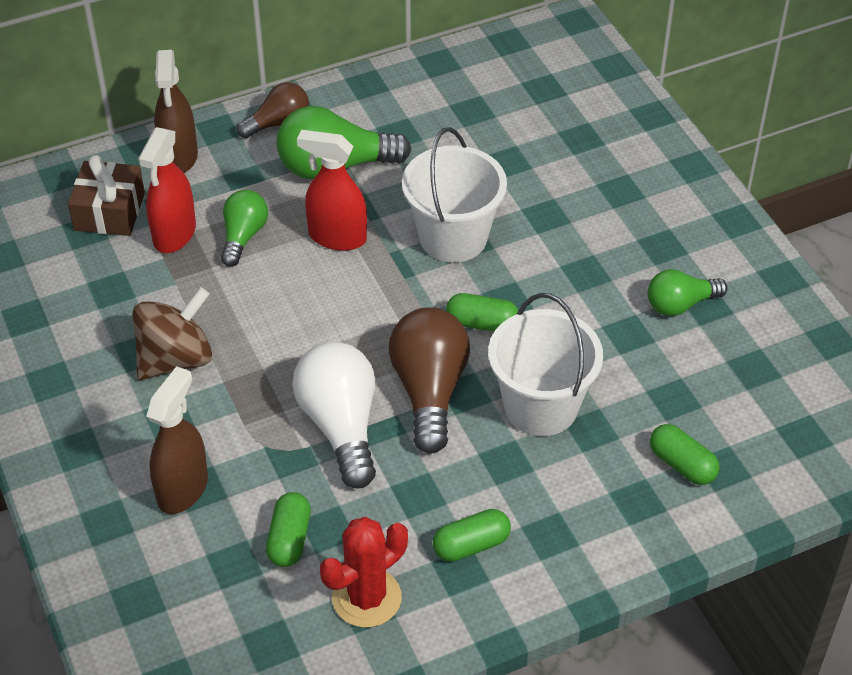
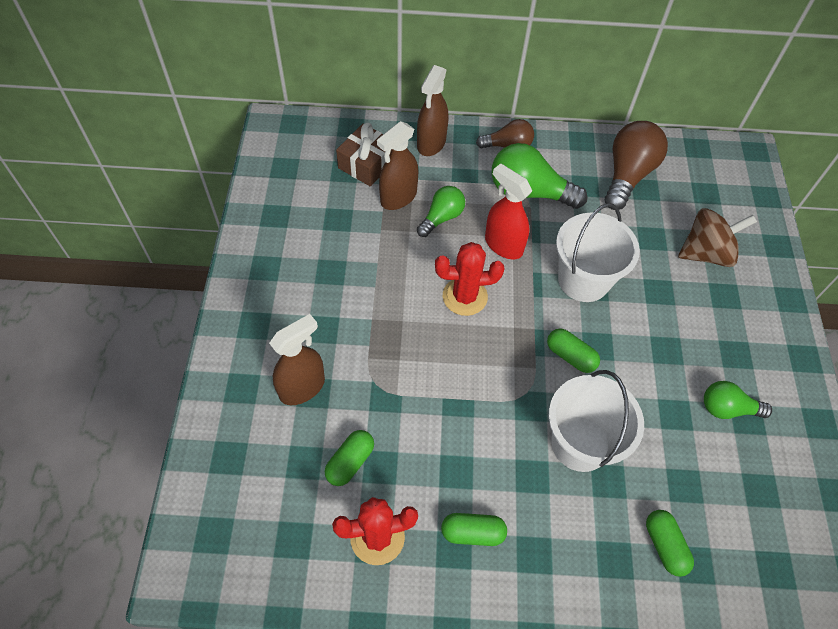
camera: 25 degrees right, 10 degrees up
brown spinning top [132,287,212,380] -> brown spinning top moved to [678,208,757,267]
red spray bottle [138,127,196,253] -> brown spray bottle [377,121,418,210]
white light bulb [292,342,376,489] -> none
brown light bulb [389,307,470,454] -> brown light bulb moved to [605,121,668,210]
none -> red cactus [435,242,505,316]

